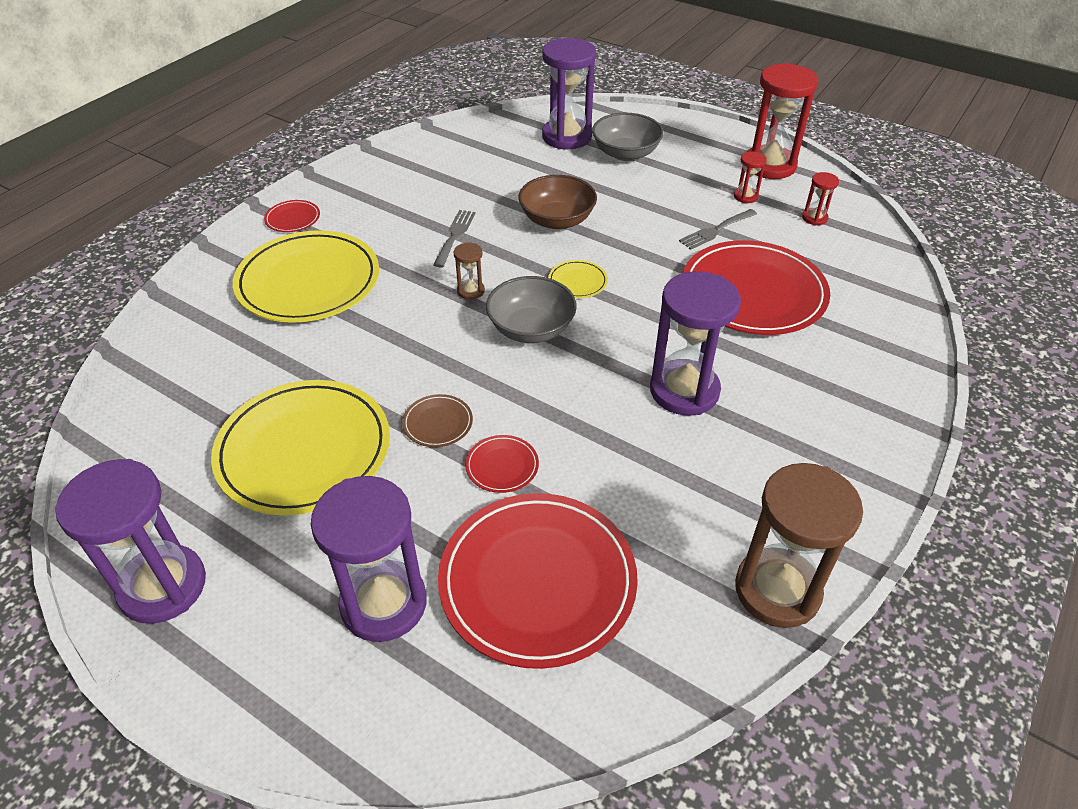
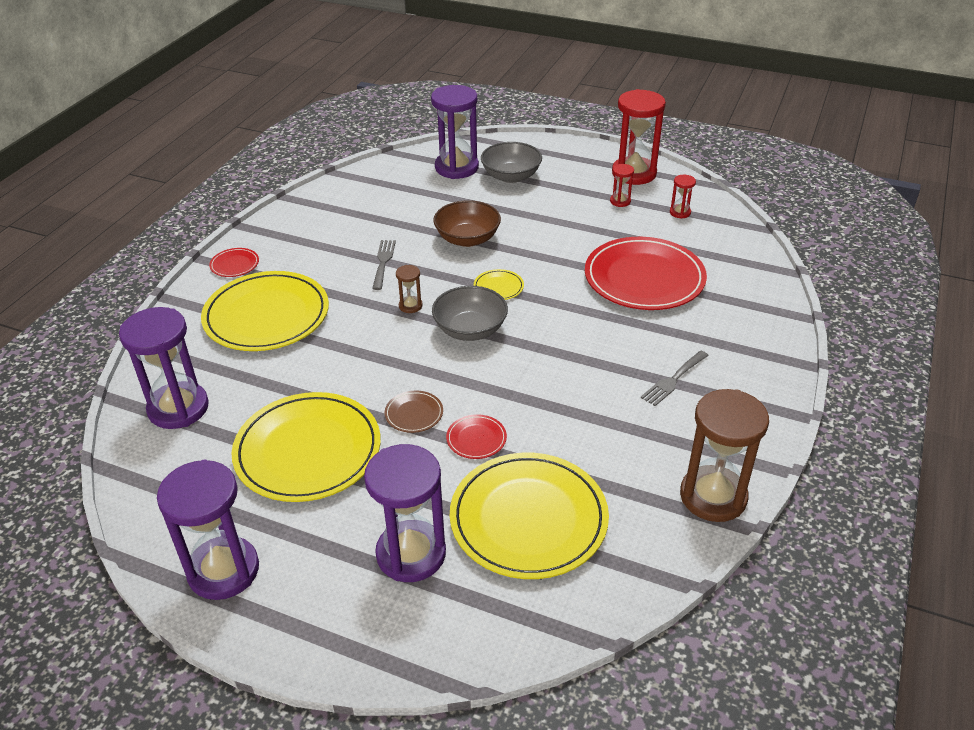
camera: 10 degrees left, 5 degrees down
red plate [438,493,638,669] -> yellow plate [450,453,609,579]
purple hourglass [650,271,741,416] -> purple hourglass moved to [119,307,209,429]
grey fork [679,209,757,250] -> grey fork moved to [641,351,709,406]

